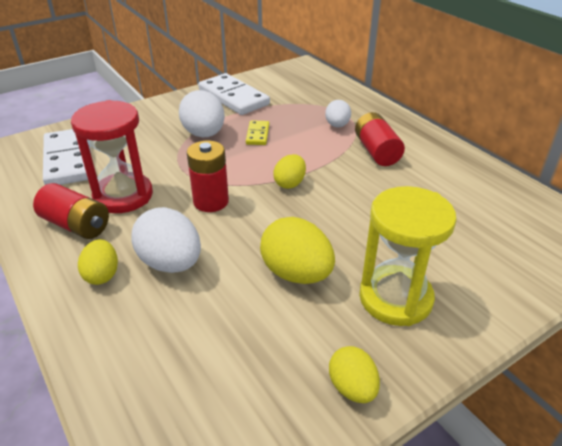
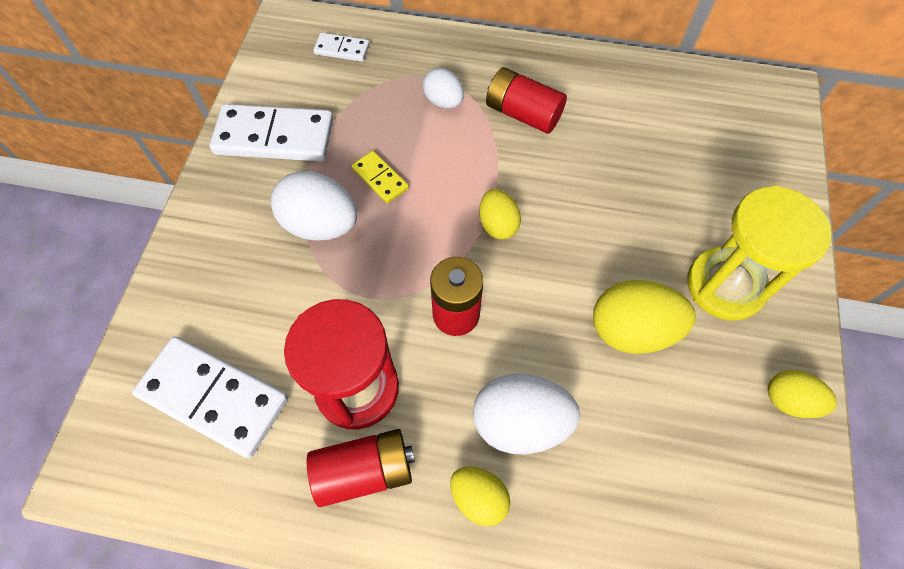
camera: 45 degrees left, 25 degrees up
none -> white domino [313,33,369,62]

